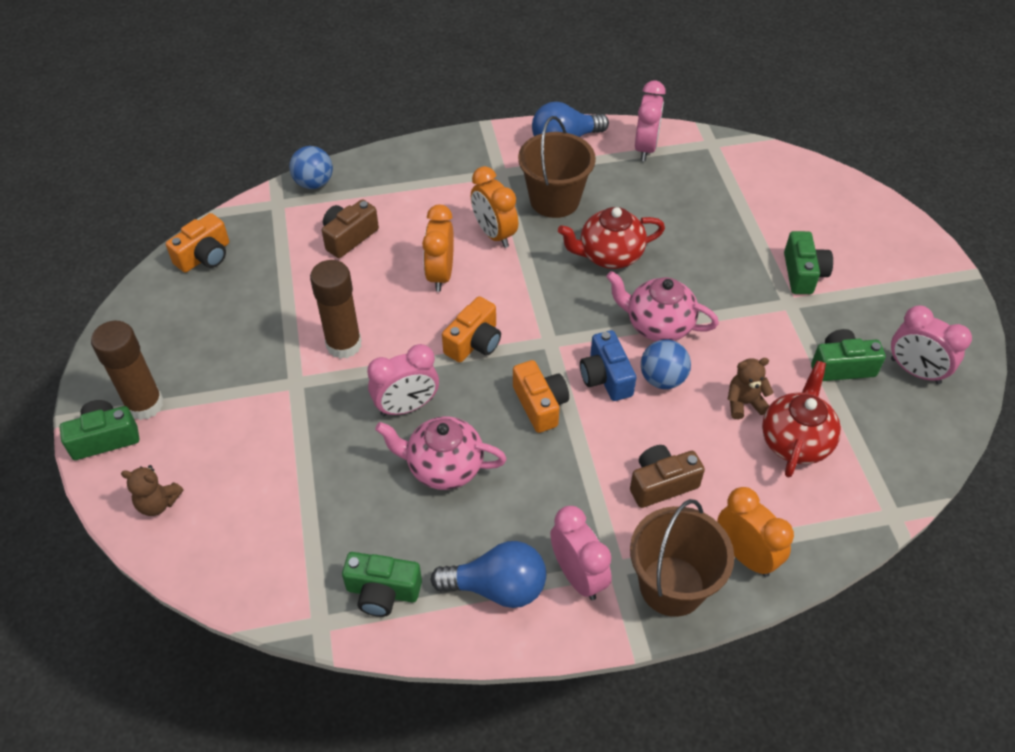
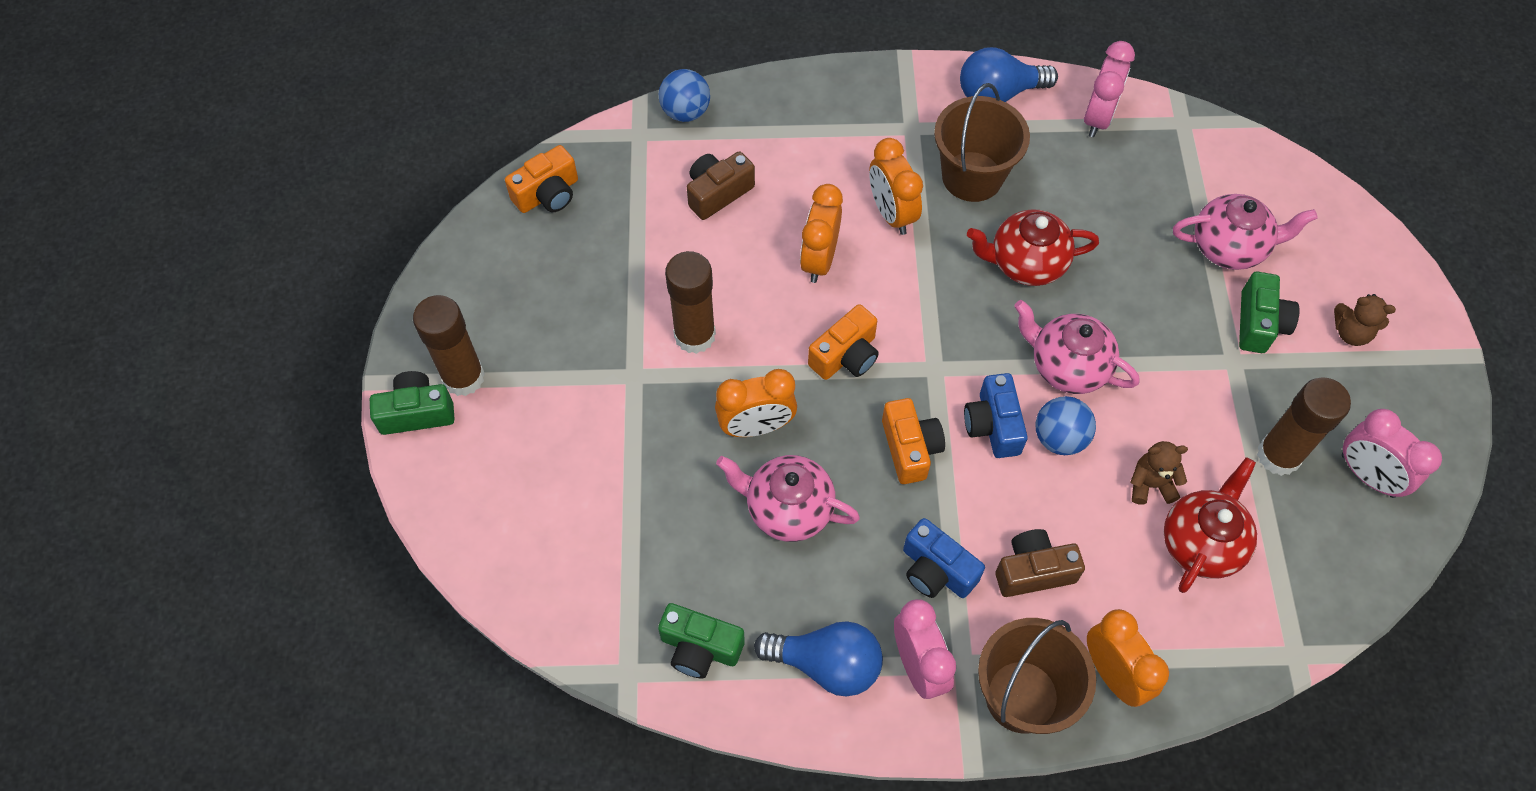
camera: 10 degrees right, 10 degrees up
brown teddy bear [121,465,183,516] -> brown teddy bear moved to [1334,294,1396,346]
pink clock [367,344,439,416] -> orange clock [715,369,797,437]
green camera [811,329,886,381] -> brown glue stick [1257,377,1351,476]
none -> blue camera [903,518,985,598]
none -> pink teapot [1173,194,1318,270]

